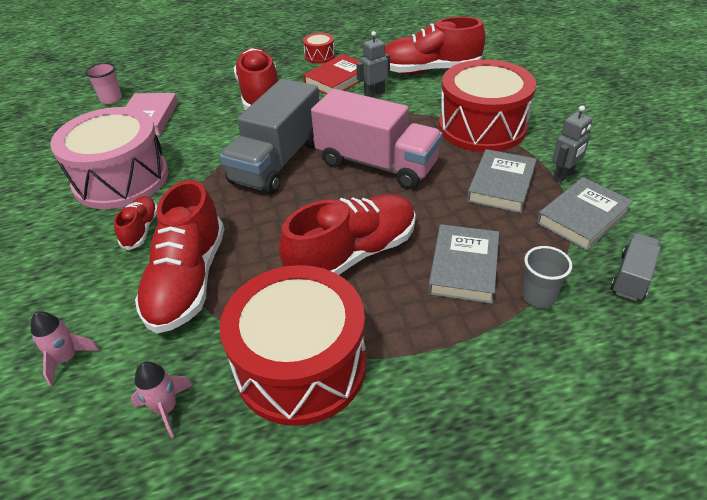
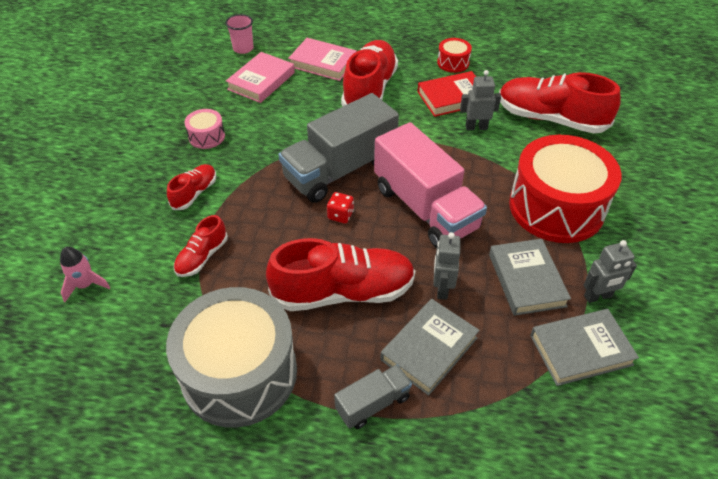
camera: 25 degrees right, 5 degrees up
pink drum [50,107,169,209] -> pink drum [185,109,225,149], size x0.43
pink rocket [131,361,193,438] -> none
red shoe [135,180,224,333] -> red shoe [174,215,228,277], size x0.50
red drum [220,265,367,426] -> grey drum [166,287,297,428]
grey book [467,149,537,213] -> grey book turned 60 degrees counterclockwise [489,239,571,316]
grey cup [522,246,572,308] -> none
grey truck [611,233,661,301] -> grey truck moved to [334,364,412,429]
none -> pink book [288,38,357,81]
none -> red dice [327,192,354,224]
none -> grey robot [433,232,461,300]

